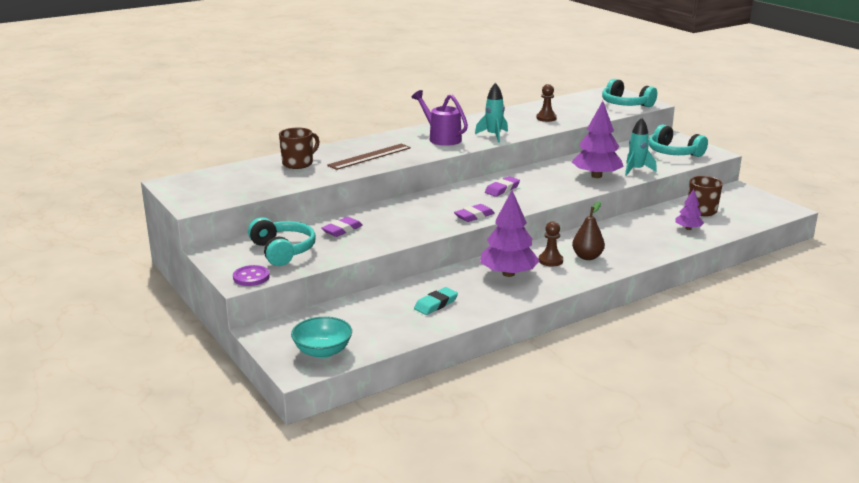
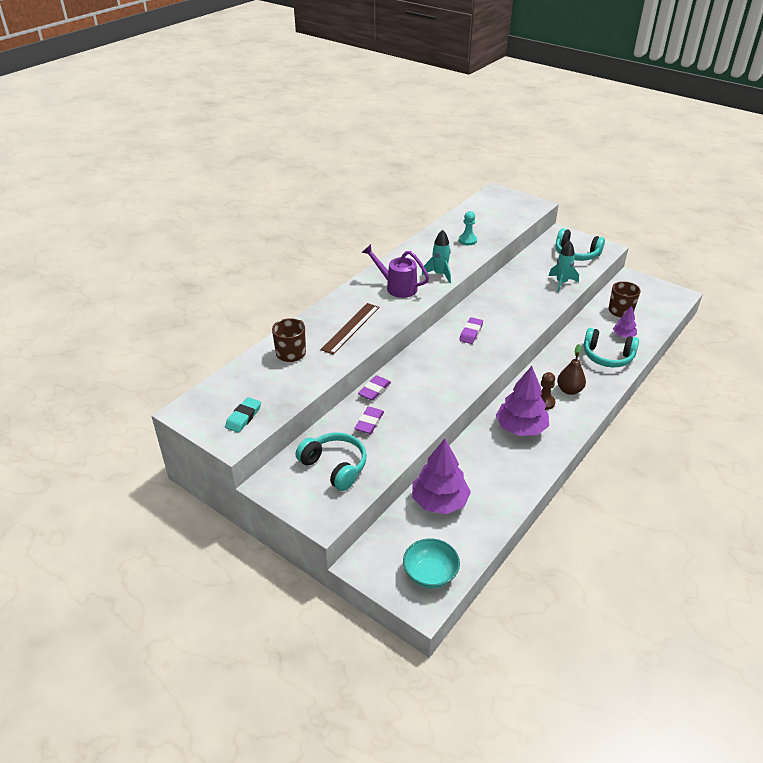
camera: 20 degrees left, 15 degrees up
purple button [233,265,270,286] -> none
turquoise eraser [414,287,458,315] -> turquoise eraser moved to [225,397,261,433]
purple eraser [454,204,495,222] -> purple eraser moved to [358,375,391,401]
brown pawn [536,84,557,122] -> turquoise pawn [459,211,477,245]
purple tree [572,101,624,178] -> purple tree moved to [412,438,471,514]
turquoise headphones [602,79,657,107] -> turquoise headphones moved to [583,328,639,367]

